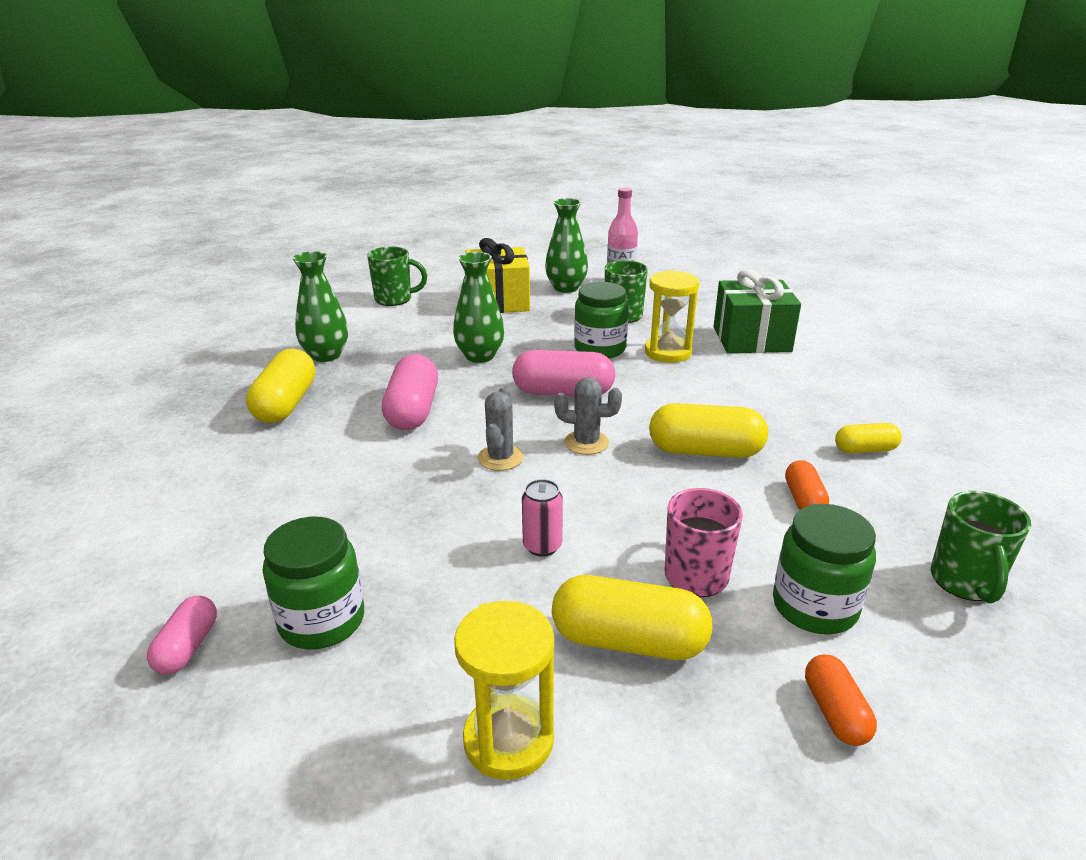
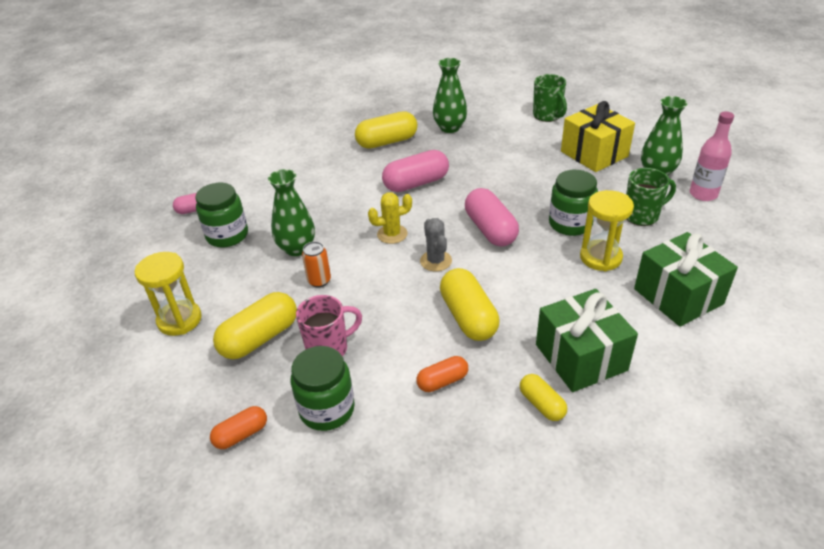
camera: 65 degrees right, 10 degrees up
green vase [453,252,505,363] -> green vase moved to [268,169,315,256]
grey cactus [478,386,524,471] -> yellow cactus [368,193,412,244]
pink can [522,479,563,557] -> orange can [302,242,331,287]
yellow capsule [552,575,713,660] -> yellow capsule turned 60 degrees clockwise [213,292,297,359]
green mug [931,491,1031,603] -> none
none -> green gift [536,289,638,392]

